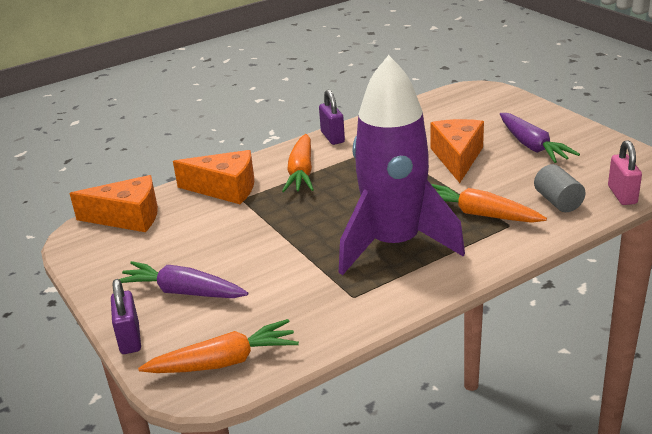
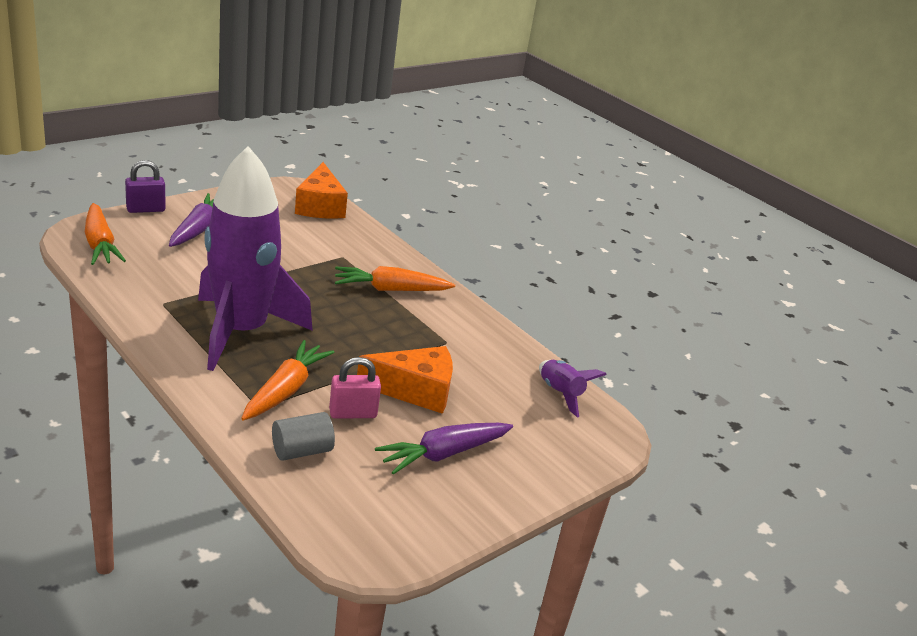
camera: 75 degrees right, 0 degrees up
orange cheese [173,150,254,204] -> none
purple padlock [319,89,345,145] -> none
pink padlock [608,140,642,205] -> pink padlock moved to [329,357,381,419]
none -> purple rocket [539,360,607,417]

